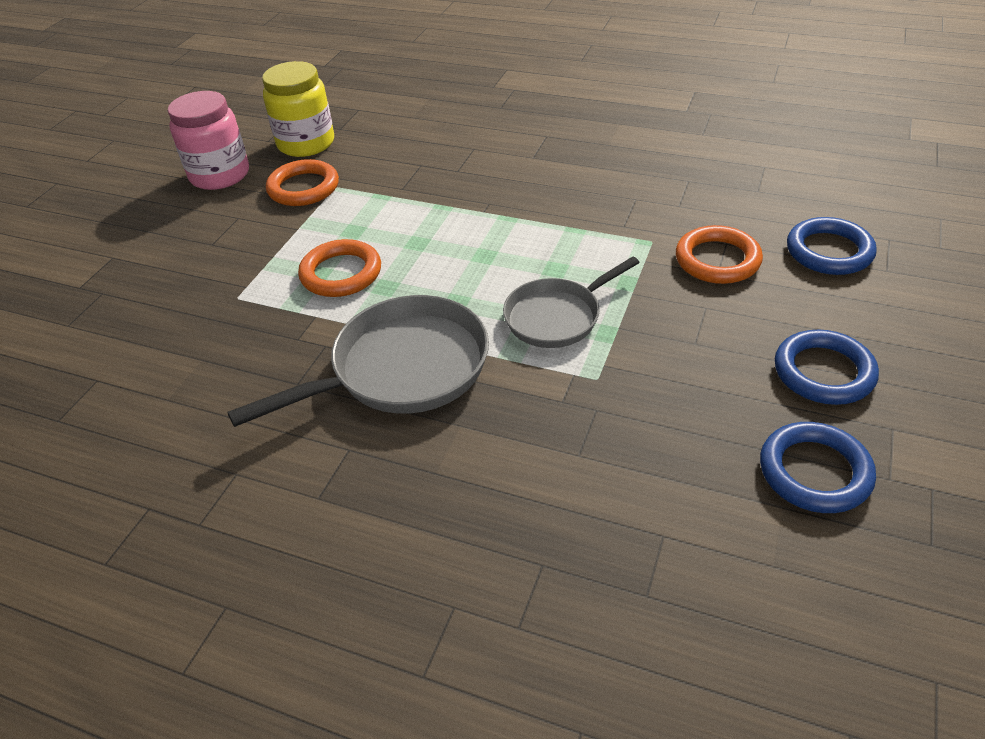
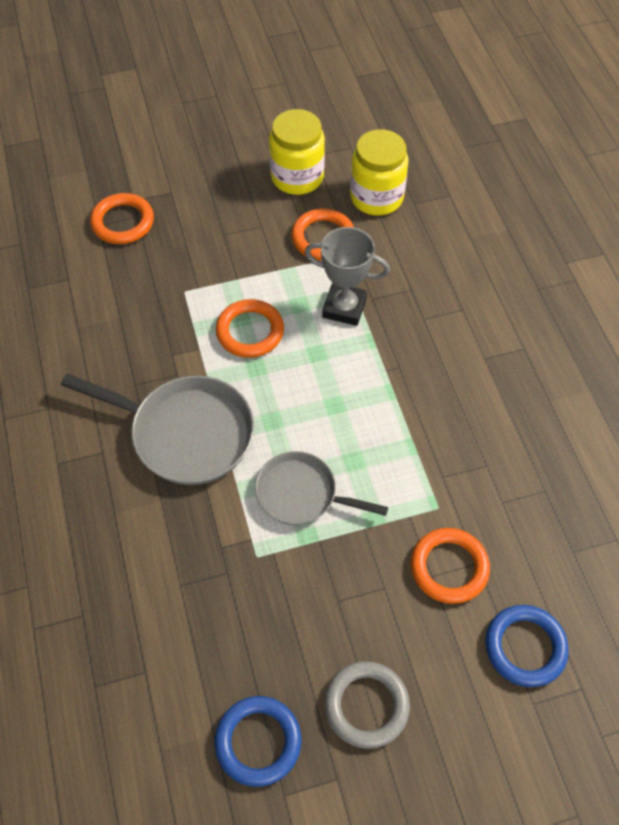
camera: 50 degrees right, 15 degrees up
pink jar [168,91,249,190] -> yellow jar [269,109,325,195]
blue ring [775,329,879,405] -> grey ring [324,661,410,749]
none -> orange ring [90,193,154,244]
none -> grey trophy [305,227,390,326]

